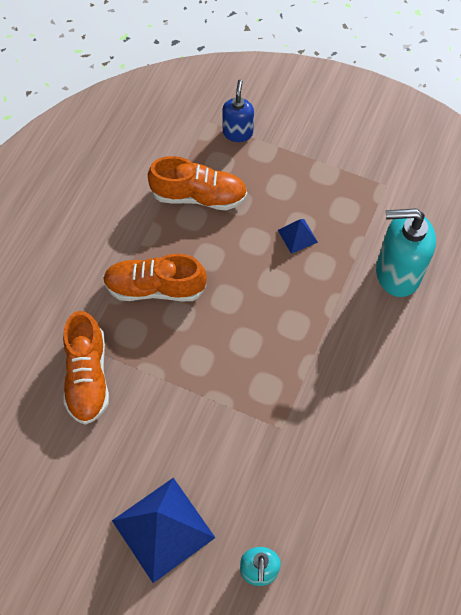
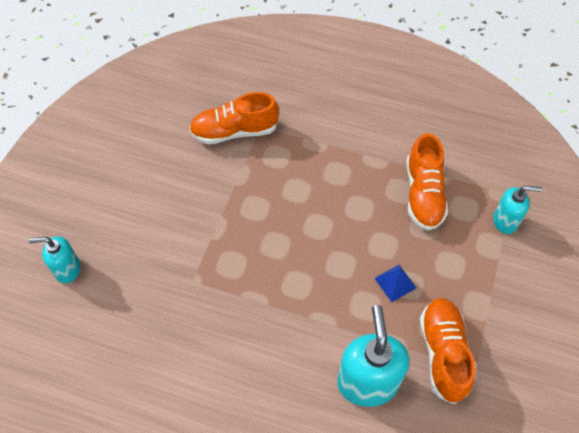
camera: 85 degrees right, 5 degrees down
orange shoe [103,254,207,301] -> orange shoe moved to [420,298,475,404]
blue pyramid [112,478,215,583] -> none
blue soap dispenser [222,80,254,142] -> turquoise soap dispenser [493,185,542,234]

